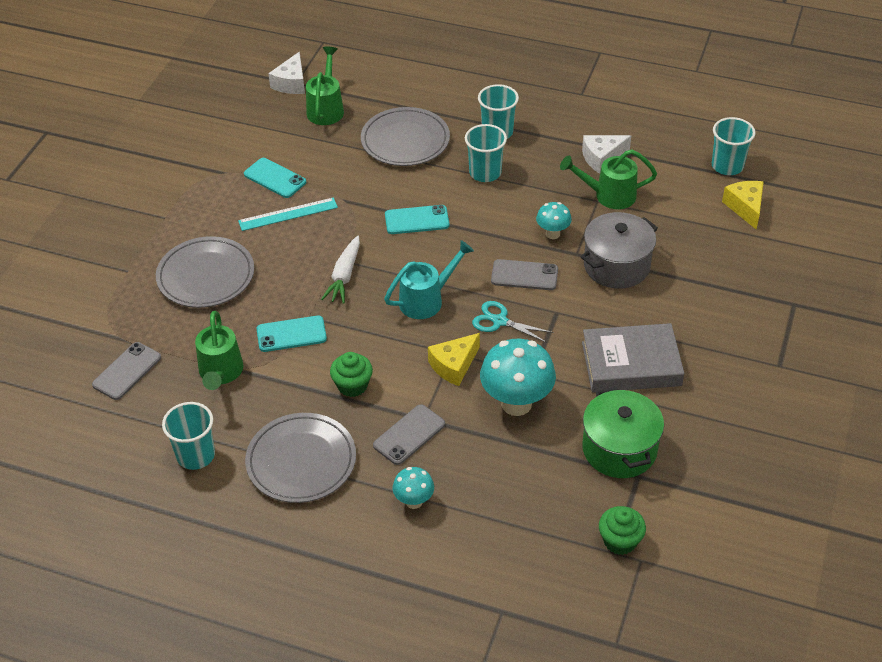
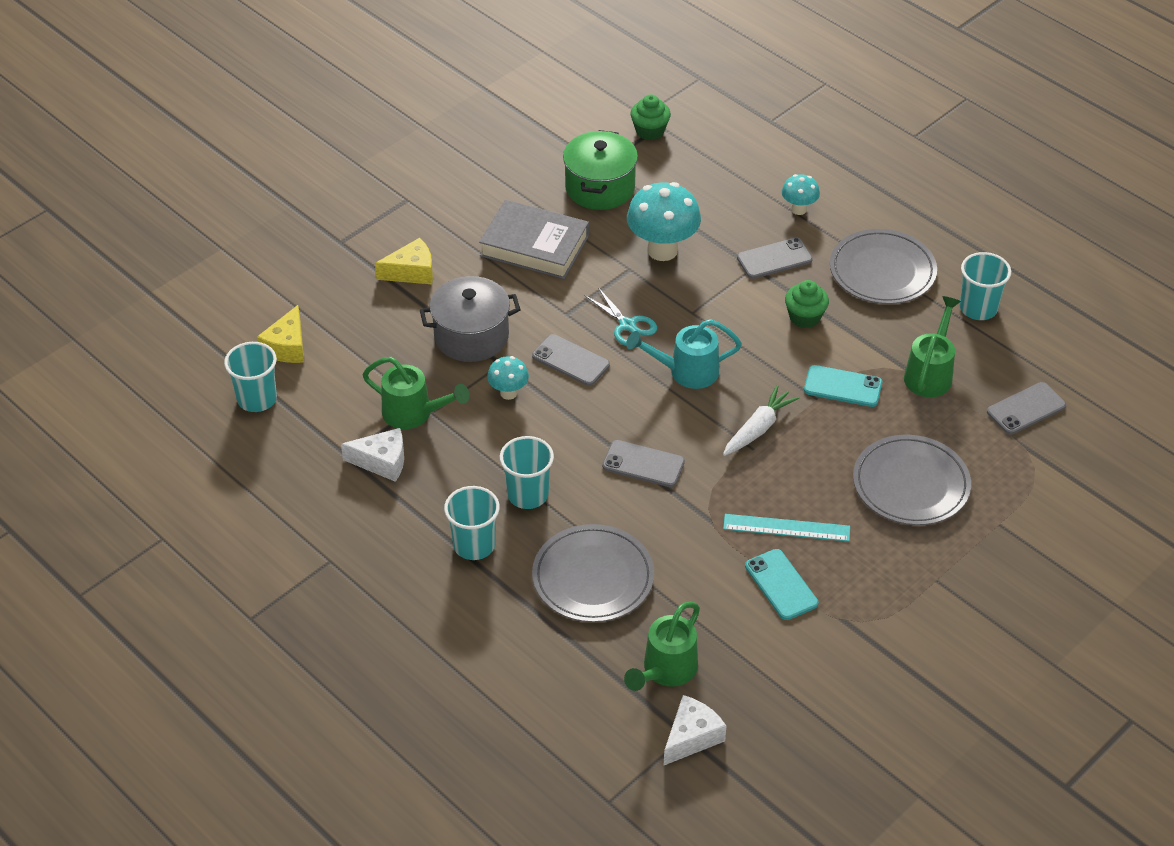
camera: 155 degrees left, 0 degrees up
turquoise phone [385,205,450,234] -> grey phone [602,440,685,487]
yellow cheese [428,333,480,386] -> yellow cheese moved to [375,238,433,284]

